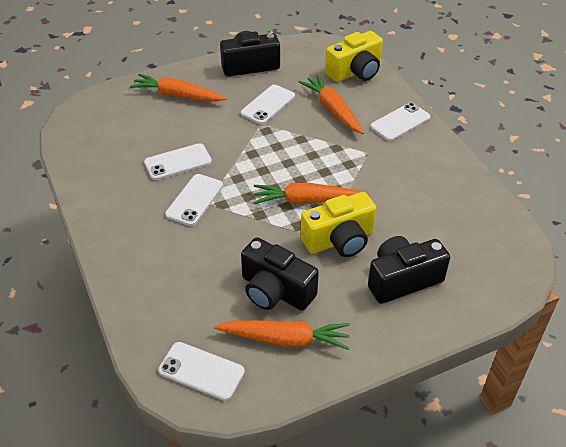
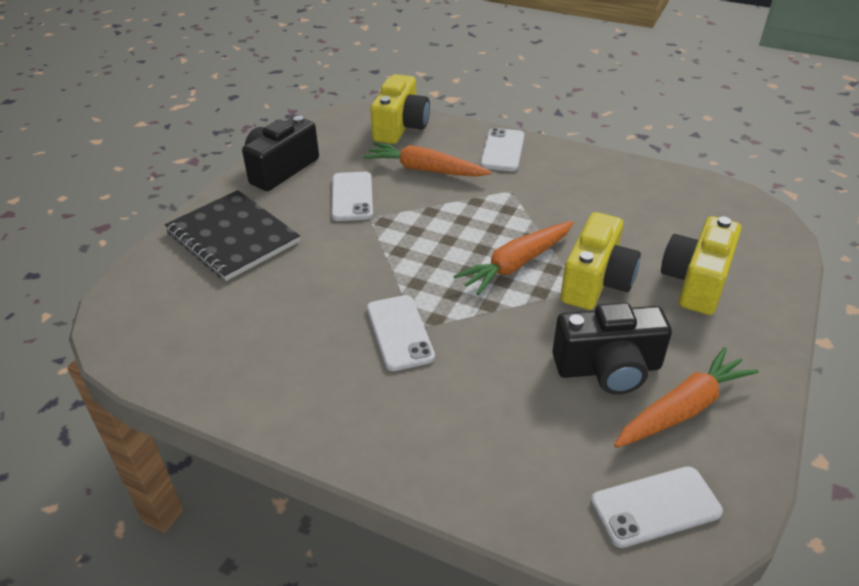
camera: 40 degrees left, 5 degrees down
orange carrot [130,74,227,102] -> black notebook [165,190,300,281]
white phone [144,143,212,180] -> none
black camera [368,236,450,304] -> yellow camera [661,216,742,315]

